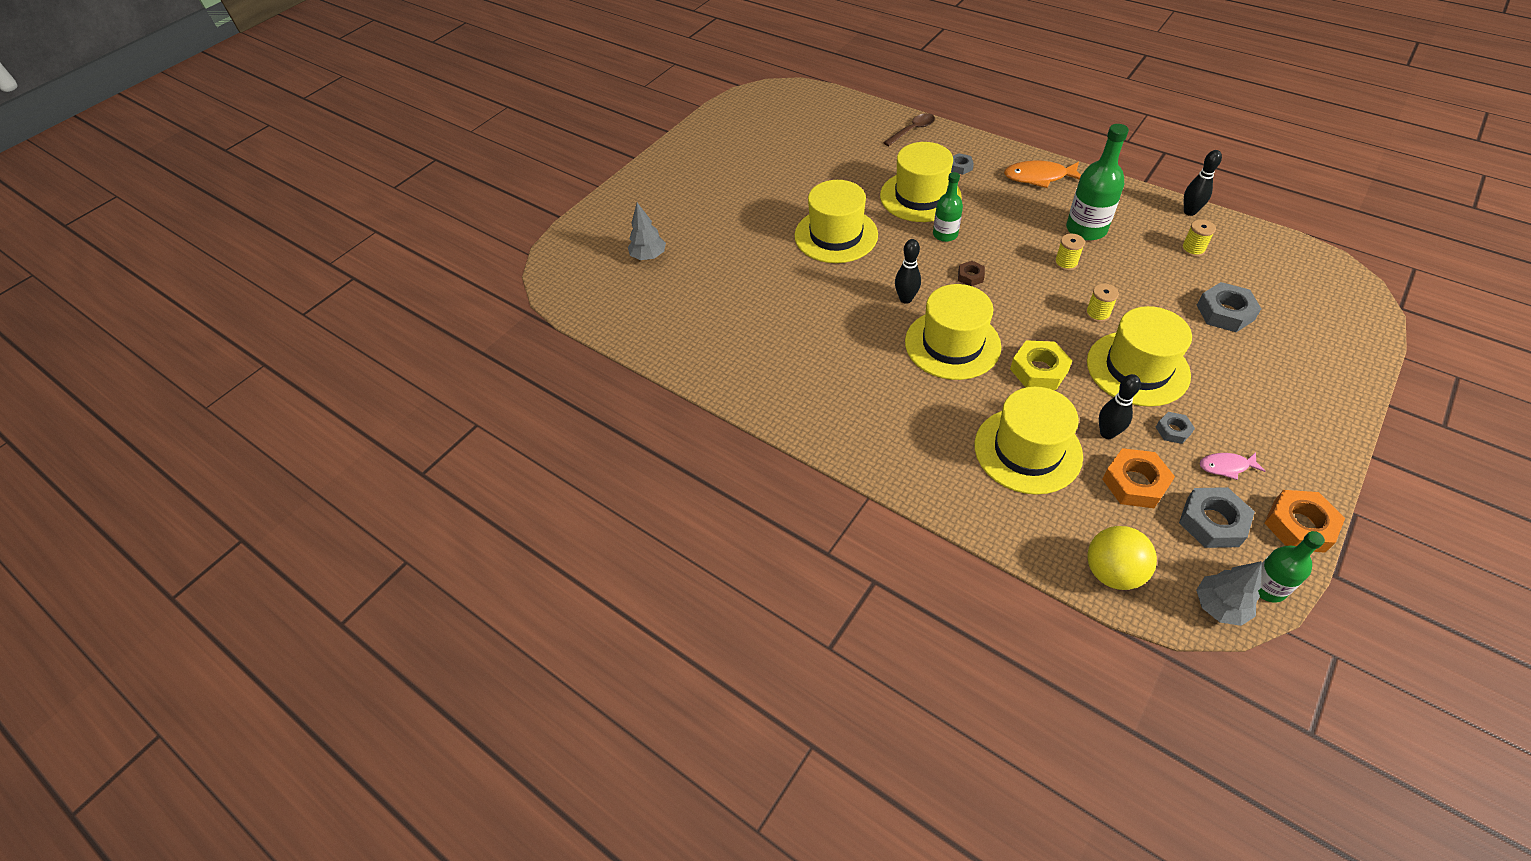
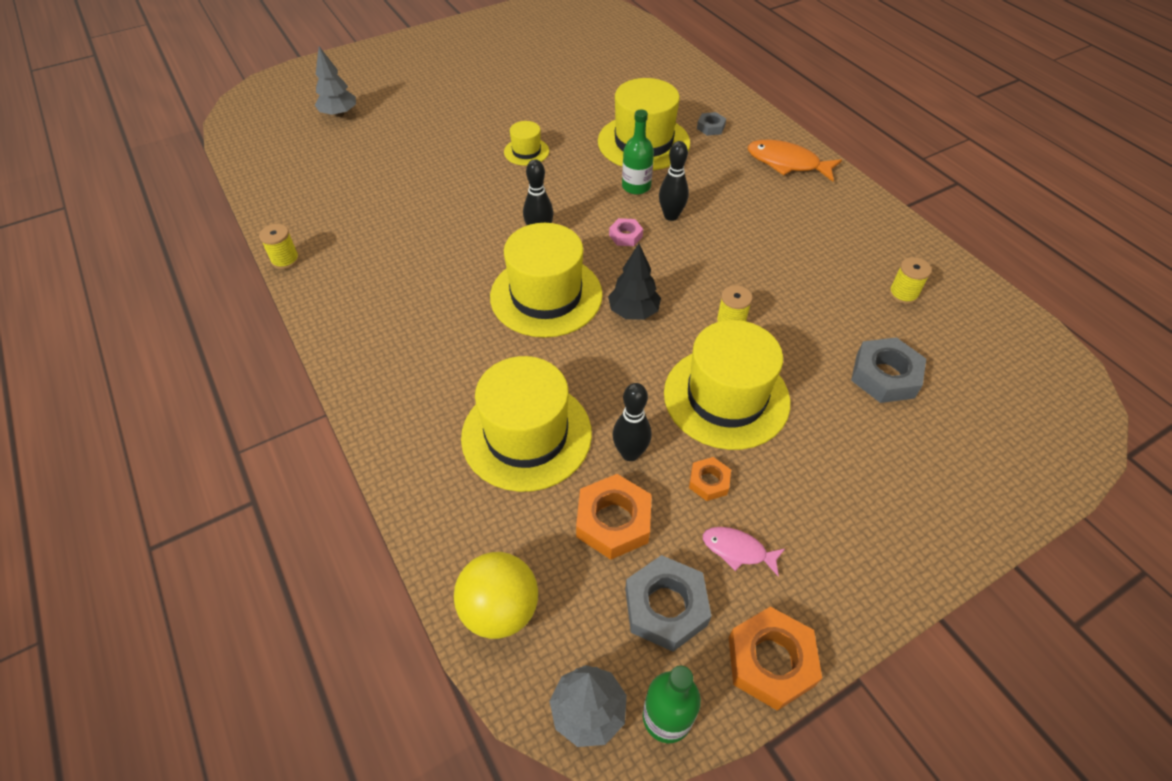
camera: 20 degrees right, 0 degrees up
yellow hat [794,180,878,263] -> yellow hat [504,121,549,166], size x0.48
brown spoon [883,113,935,146] -> none
brown nut [958,261,985,286] -> pink nut [609,218,643,246]
yellow nut [1010,340,1072,390] -> none
yellow spool [1055,234,1085,271] -> yellow spool moved to [259,224,299,269]
green bottle [1066,124,1129,241] -> none
grey nut [1156,412,1195,444] -> orange nut [689,457,731,501]
black bowling pin [1184,150,1222,216] -> black bowling pin moved to [659,141,689,221]
none -> black tree [608,244,661,320]

